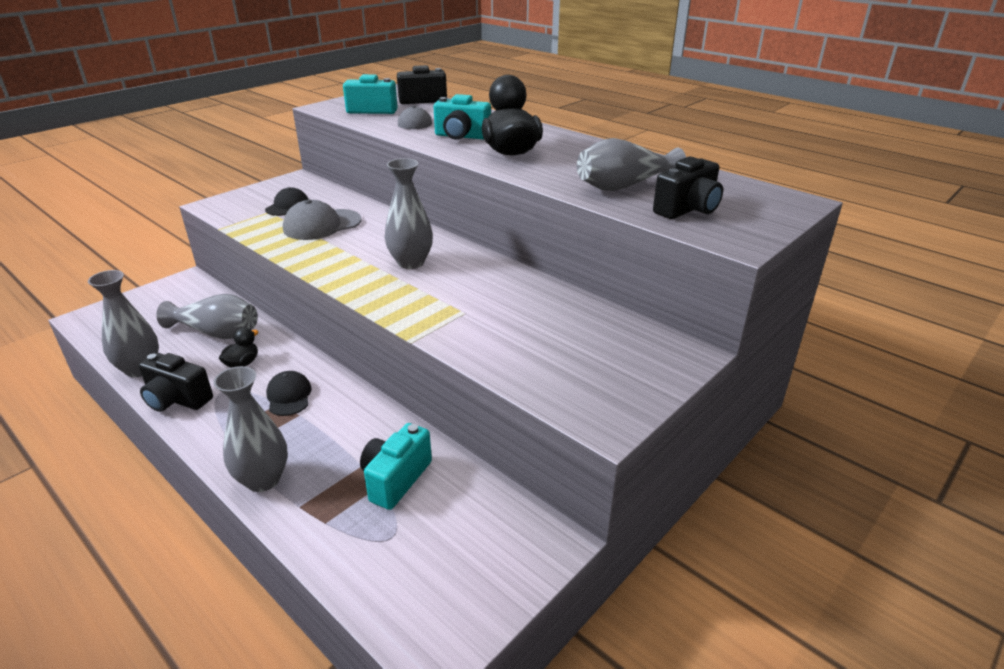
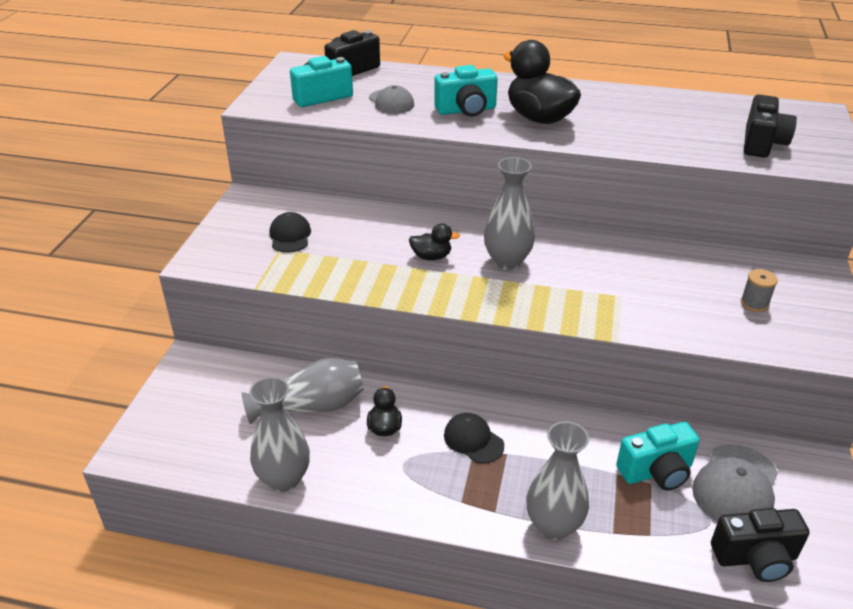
camera: 30 degrees left, 5 degrees up
black camera [139,353,213,412] -> black camera moved to [711,508,810,582]
grey cap [283,200,362,240] -> grey cap moved to [692,444,778,522]
turquoise camera [360,423,432,510] -> turquoise camera turned 105 degrees counterclockwise [616,422,700,490]
grey vase [577,138,686,191] -> none
none -> black duck [409,224,460,260]
none -> grey spool [741,269,778,312]

